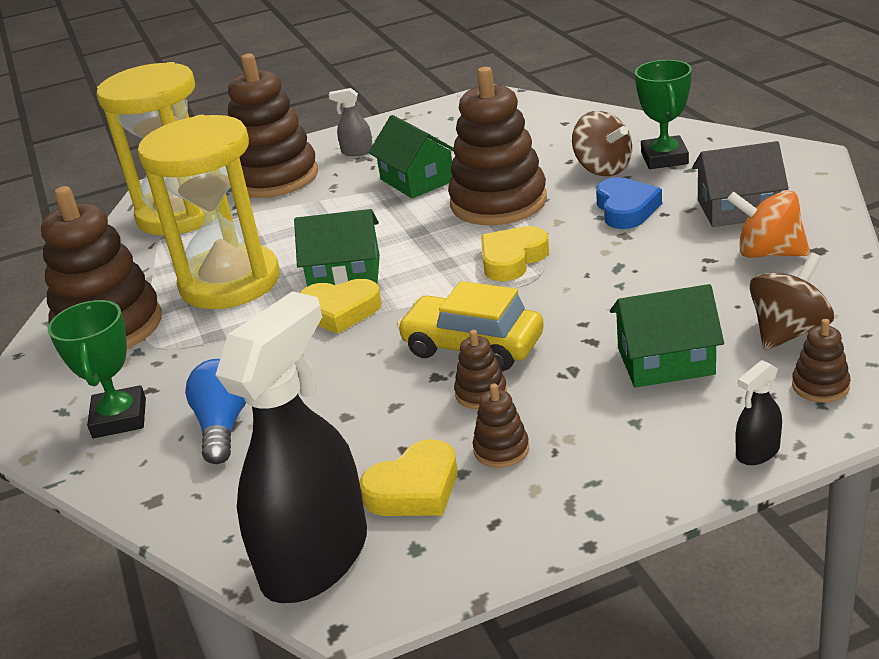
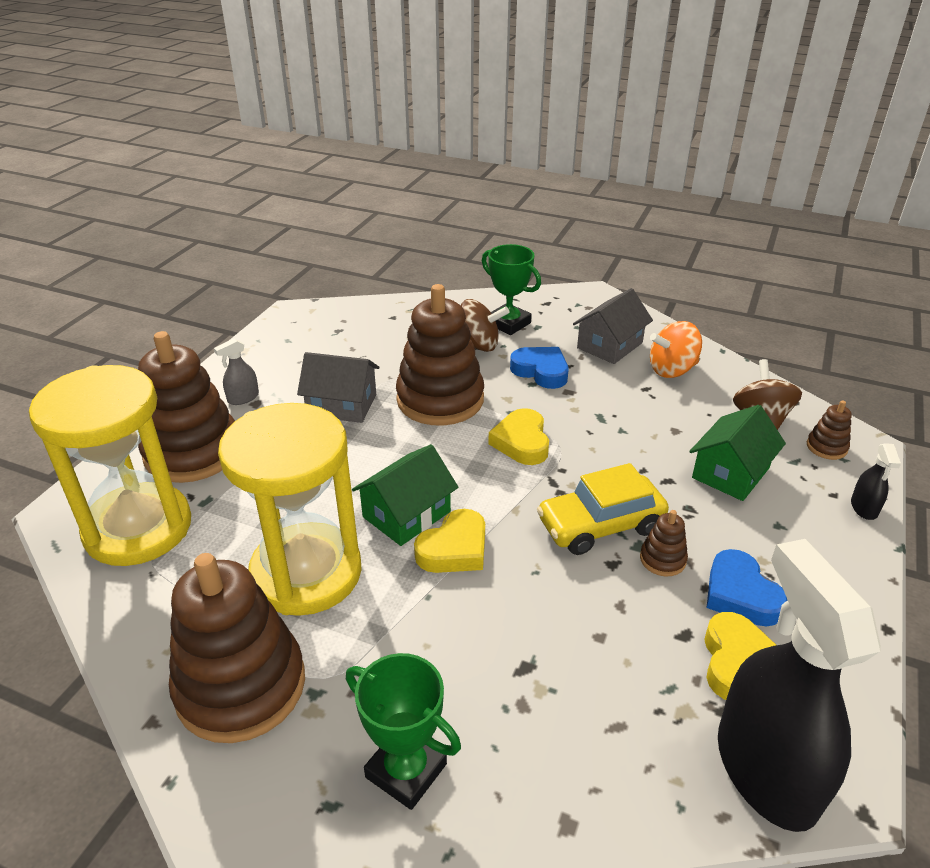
camera: 50 degrees left, 5 degrees up
blue light bulb [185,359,246,464] -> none
green house [368,115,453,198] -> grey house [297,352,379,423]
brown stacking toy [473,383,529,468] -> blue heart [707,549,787,627]

